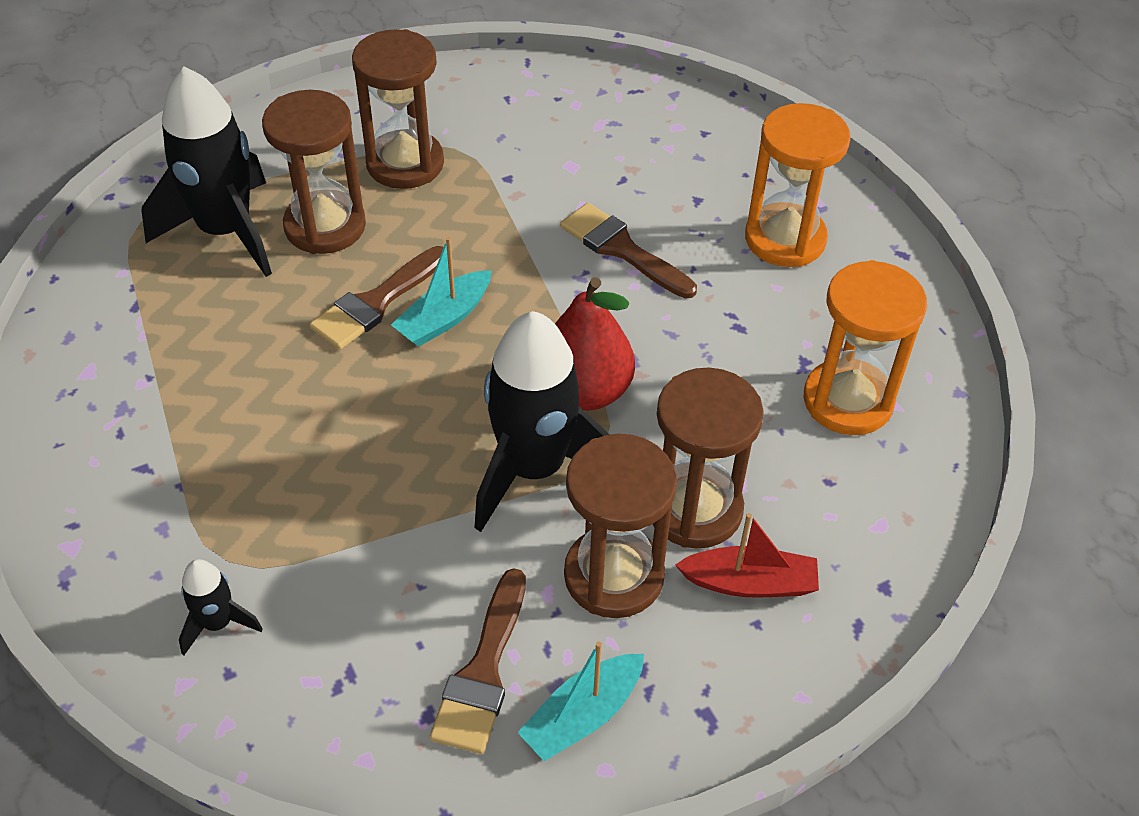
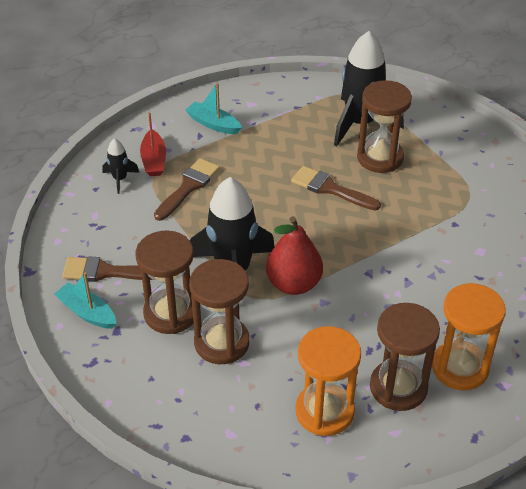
camera: 80 degrees right, 5 degrees down
brown hourglass [352,29,444,189] -> brown hourglass moved to [370,303,440,411]
turquoise boat [391,237,492,346] -> turquoise boat moved to [185,83,242,134]
brown brush [560,203,697,299] -> brown brush moved to [154,158,220,221]
red boat [675,513,819,598] -> red boat moved to [140,112,166,176]

